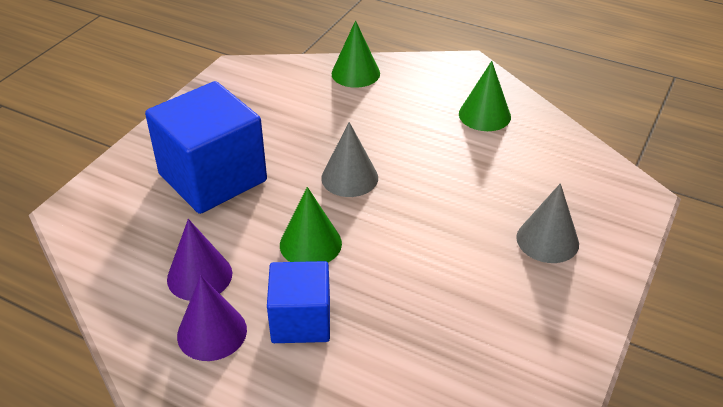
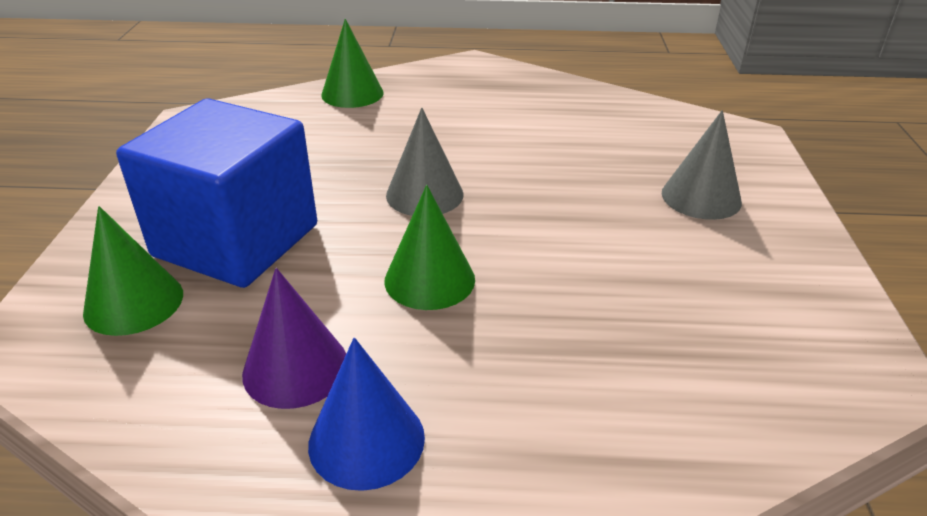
camera: 25 degrees left, 5 degrees down
purple cone [177,275,247,361] -> blue cone [308,337,425,491]
blue cube [267,261,330,343] -> none
green cone [459,61,511,131] -> green cone moved to [83,206,183,336]

